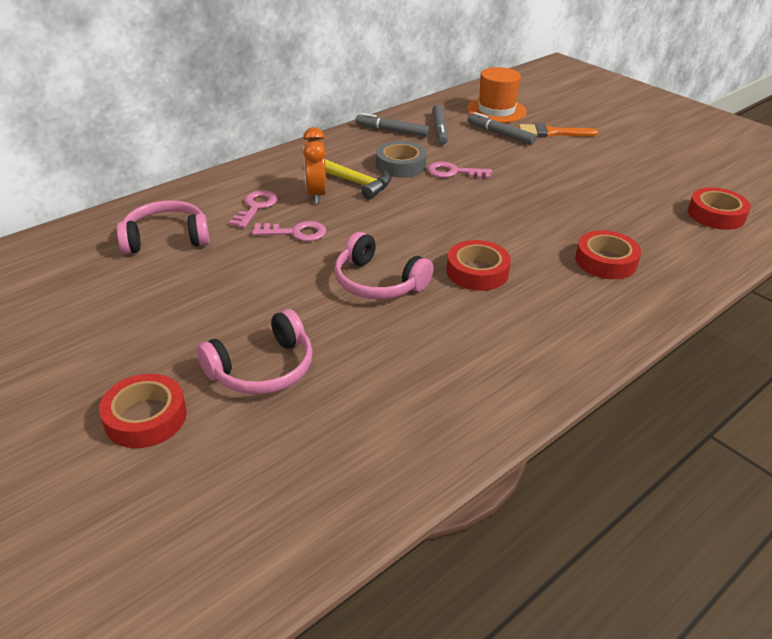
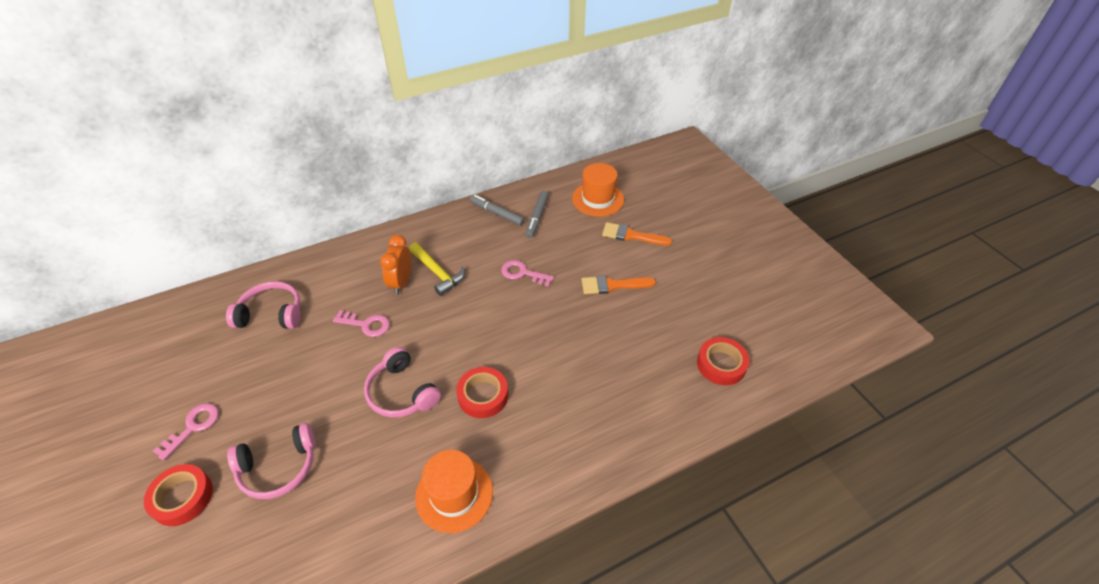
camera: 15 degrees right, 10 degrees up
pink key [229,190,278,228] -> pink key moved to [153,403,219,460]
grey tape [376,141,427,178] -> none
grey marker [468,112,536,145] -> none
red tape [575,230,641,279] -> none
none -> orange hat [415,450,493,533]
none -> orange brush [582,275,656,294]

